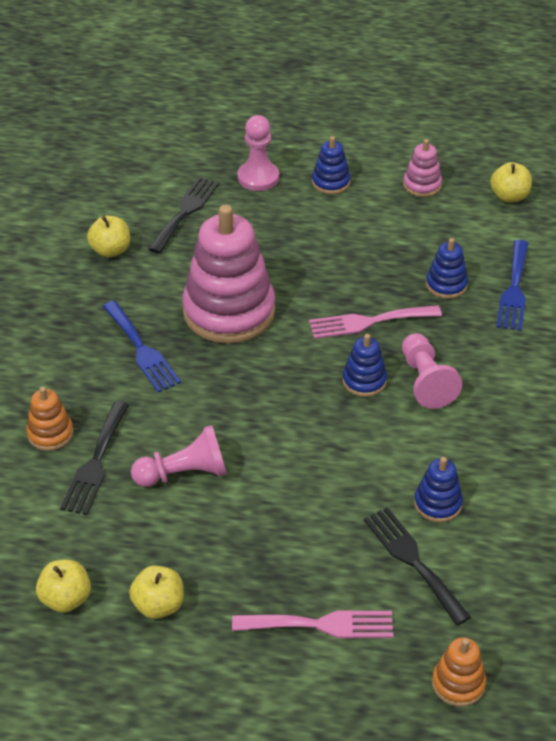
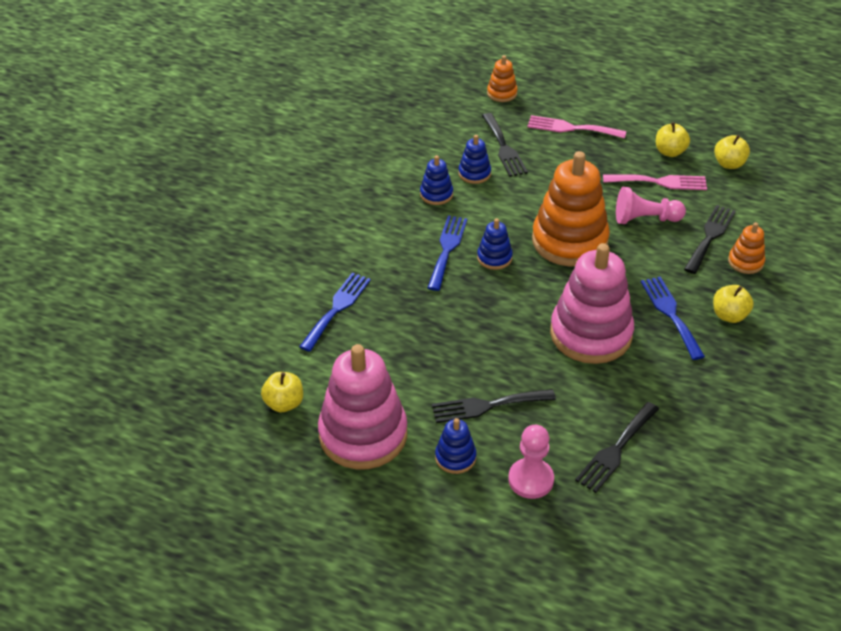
camera: 165 degrees left, 0 degrees up
yellow apple [87,216,130,257] -> yellow apple moved to [713,285,754,323]
pink fork [309,305,442,339] -> pink fork moved to [603,174,707,190]
pink pawn [402,333,462,409] -> blue fork [427,216,467,291]
pink stacking toy [403,139,442,197] -> pink stacking toy [318,344,407,469], size x2.19
blue stacking toy [426,238,468,299] -> blue stacking toy moved to [420,155,453,205]
none -> black fork [432,389,556,423]
none -> orange stacking toy [532,151,610,266]

